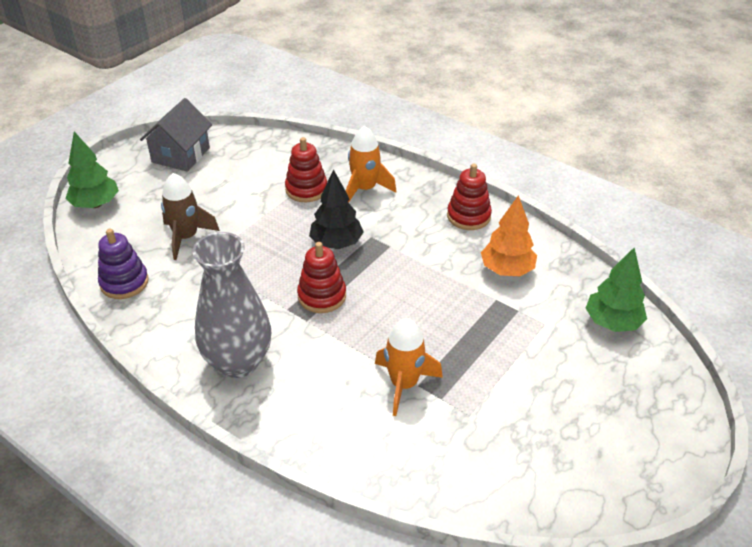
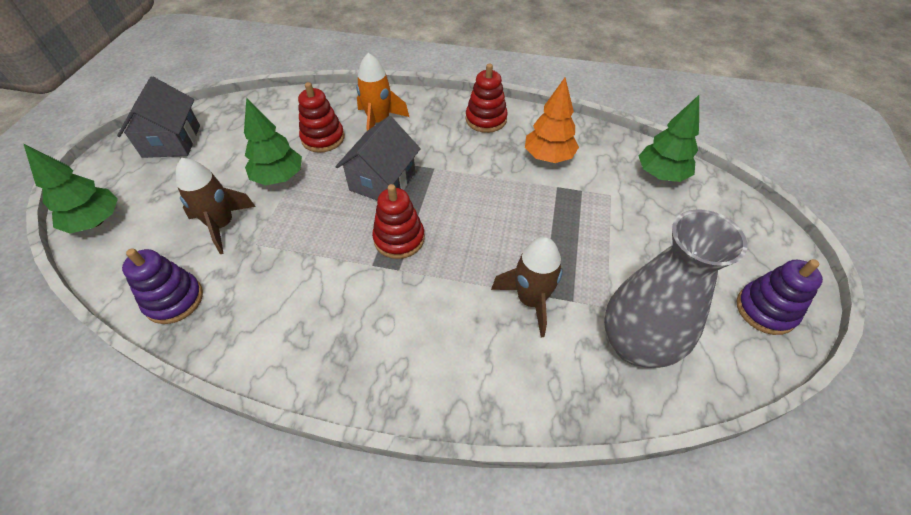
camera: 25 degrees left, 10 degrees up
grey vase [193,232,271,378] -> grey vase moved to [604,209,747,368]
black tree [309,169,364,249] -> grey house [336,116,421,200]
orange rocket [375,318,443,416] -> brown rocket [491,237,563,337]
none -> green tree [244,98,302,186]
none -> purple stacking toy [737,259,823,335]

